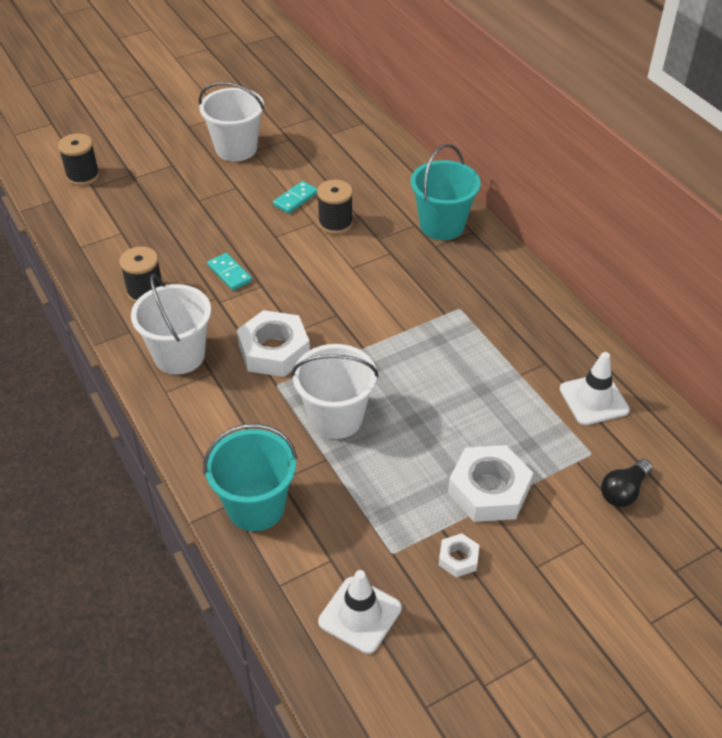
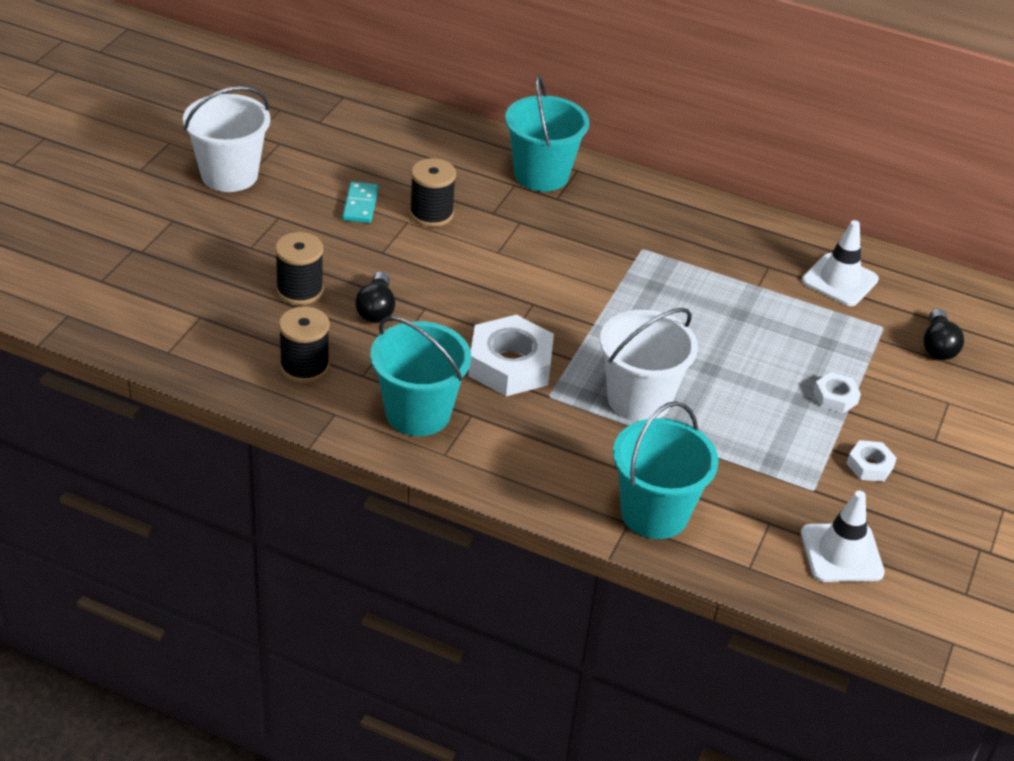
camera: 40 degrees left, 5 degrees down
black spool [58,133,100,186] -> black spool moved to [275,232,324,305]
white bucket [131,274,211,374] -> turquoise bucket [370,316,471,436]
turquoise domino [207,253,252,290] -> black light bulb [355,271,395,323]
white nut [448,445,533,522] -> white nut [813,372,861,413], size x0.50

